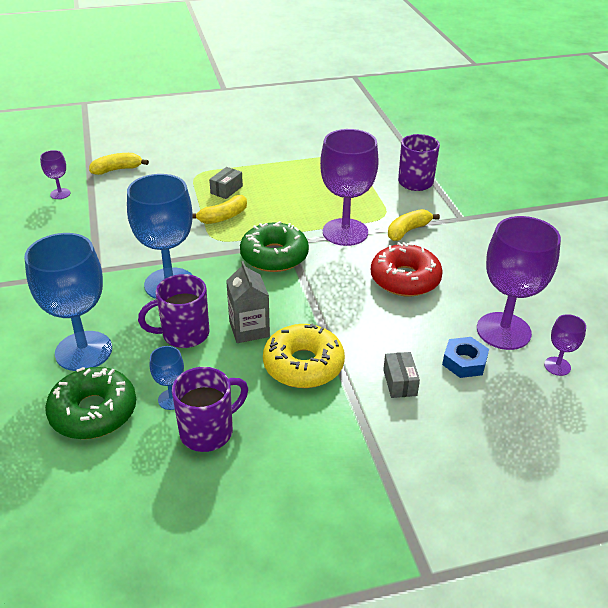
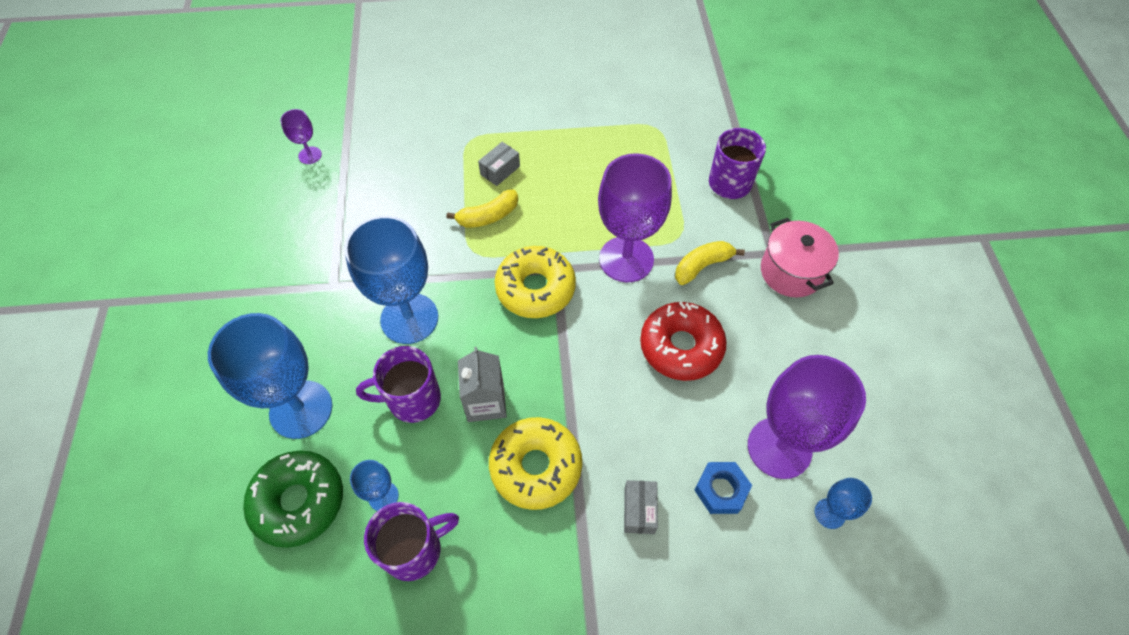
camera: 10 degrees right, 20 degrees up
yellow banana [89,153,149,175] -> none
green donut [240,221,309,272] -> yellow donut [494,246,576,318]
purple goblet [544,314,586,376] -> blue goblet [815,478,872,529]
none -> pink pot [761,218,839,297]

